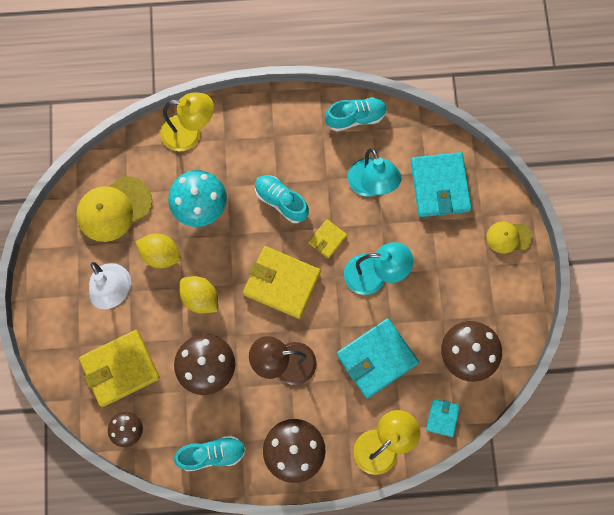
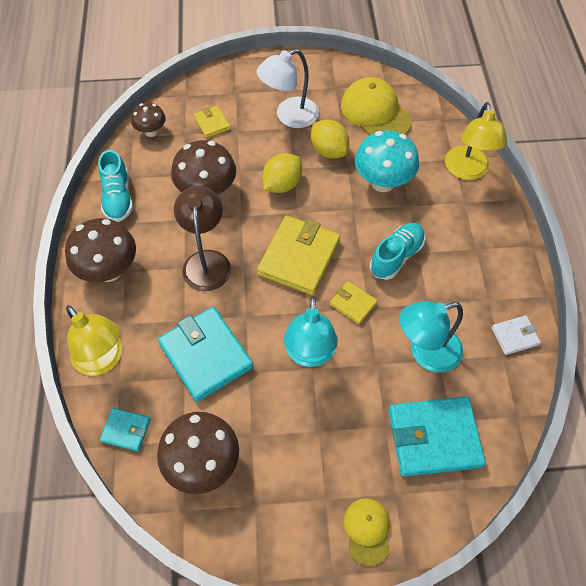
camera: 90 degrees right, 15 degrees down
yellow wallet [79,330,160,407] -> yellow wallet [194,106,231,138], size x0.50
yellow lemon [135,234,181,268] -> yellow lemon turned 60 degrees counterclockwise [311,119,349,158]
turquoise shoe [325,97,387,131] -> white wallet [492,315,541,355]

